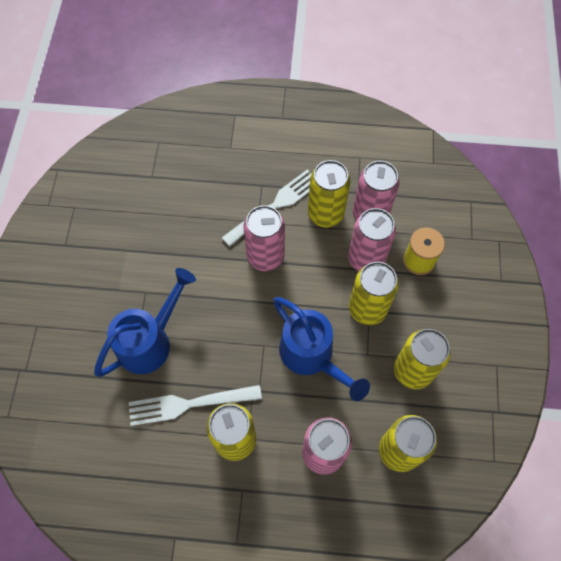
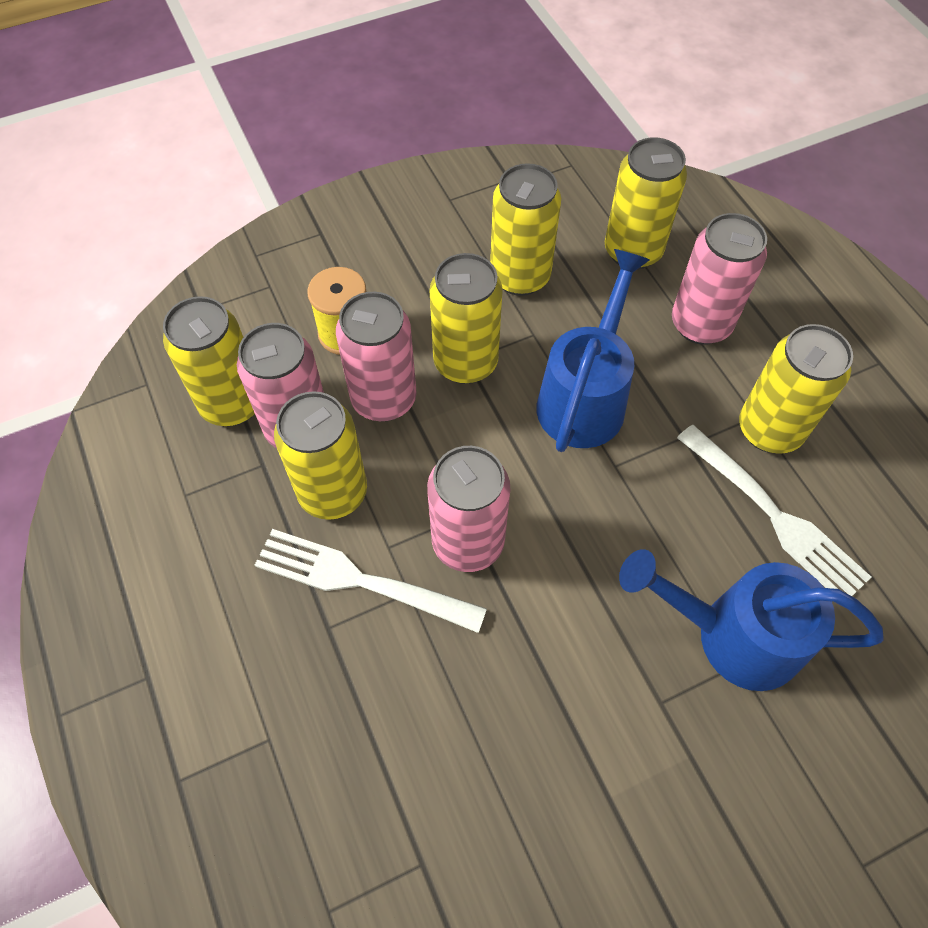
camera: 120 degrees left, 5 degrees down
none -> yellow can [163,296,255,426]

